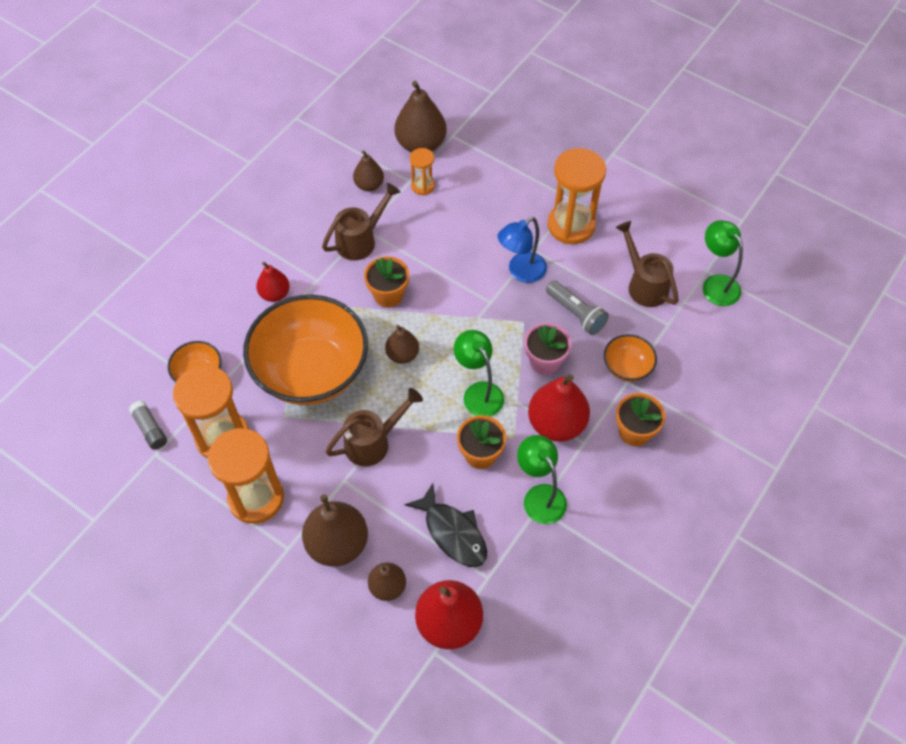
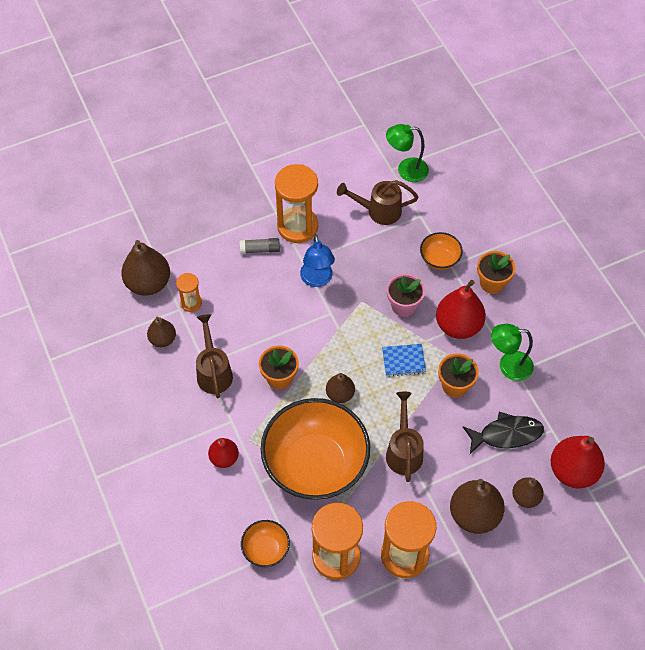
camera: 60 degrees left, 0 degrees up
grey glue stick [129,401,167,450] -> grey glue stick moved to [240,238,280,254]
green lamp [454,330,504,417] -> blue notebook [382,344,426,377]
grey flashlight [546,280,609,335] -> none

